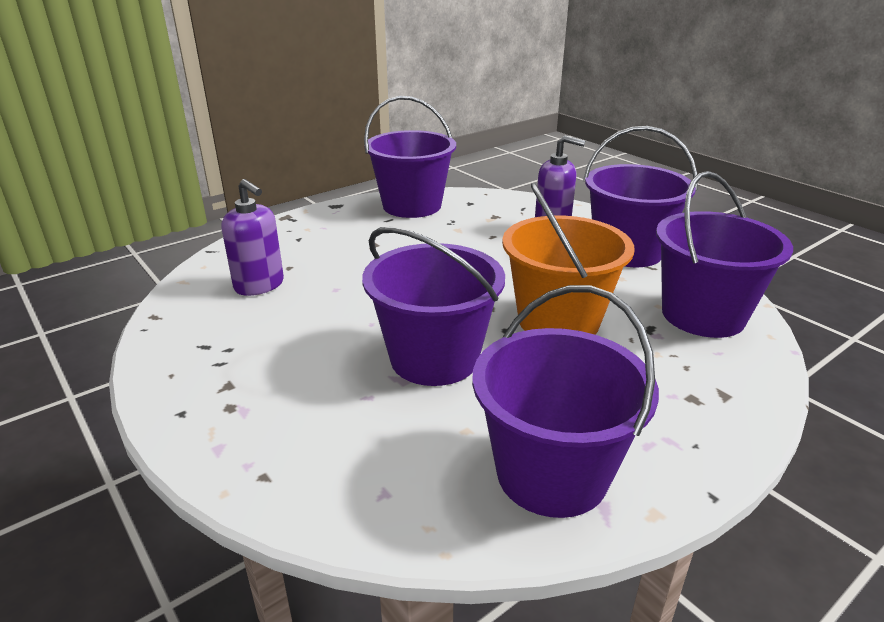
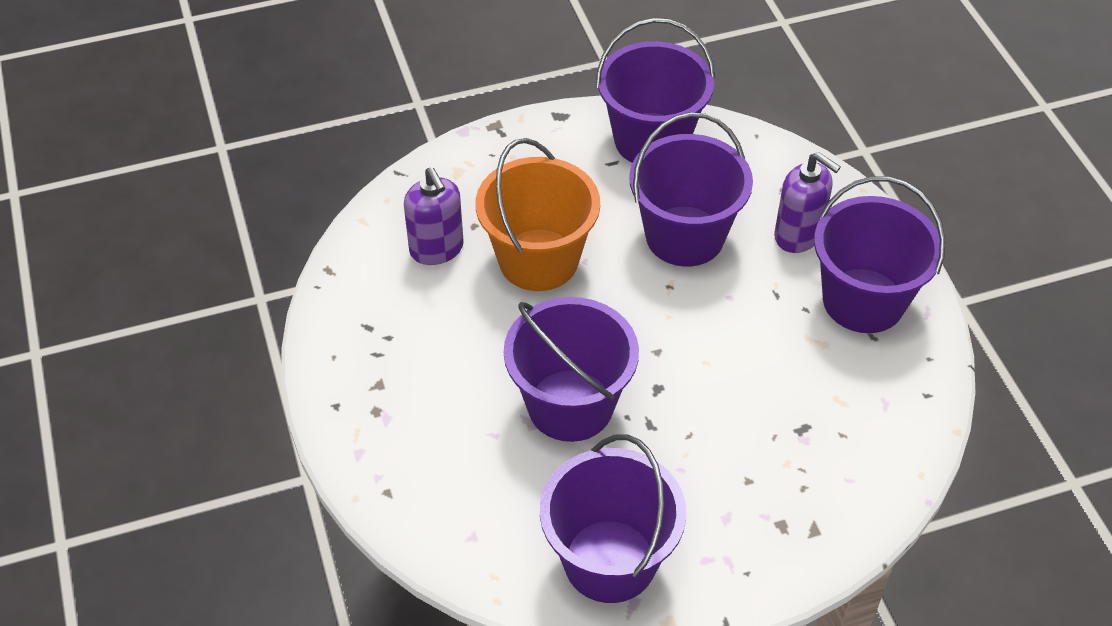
camera: 20 degrees right, 20 degrees up
orange bucket [502,183,635,335] -> orange bucket moved to [476,138,600,291]
purple bucket [656,171,793,338] -> purple bucket moved to [629,112,753,267]

